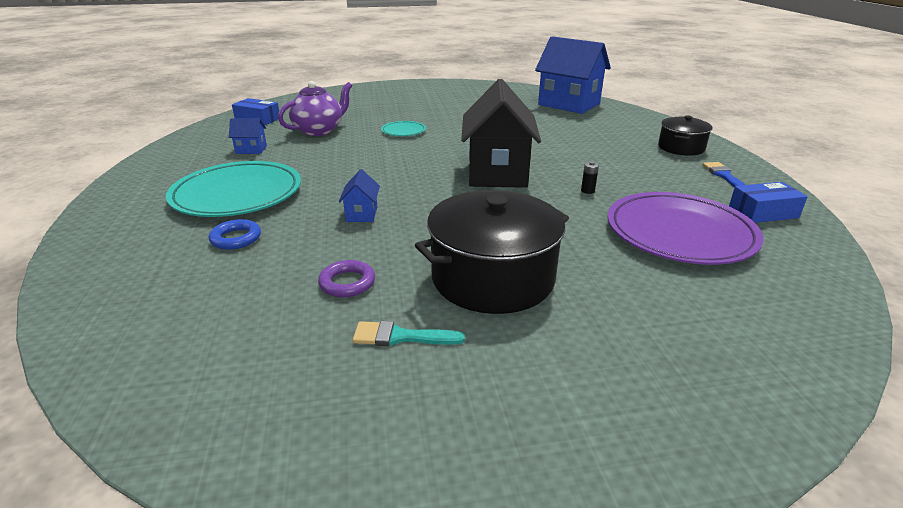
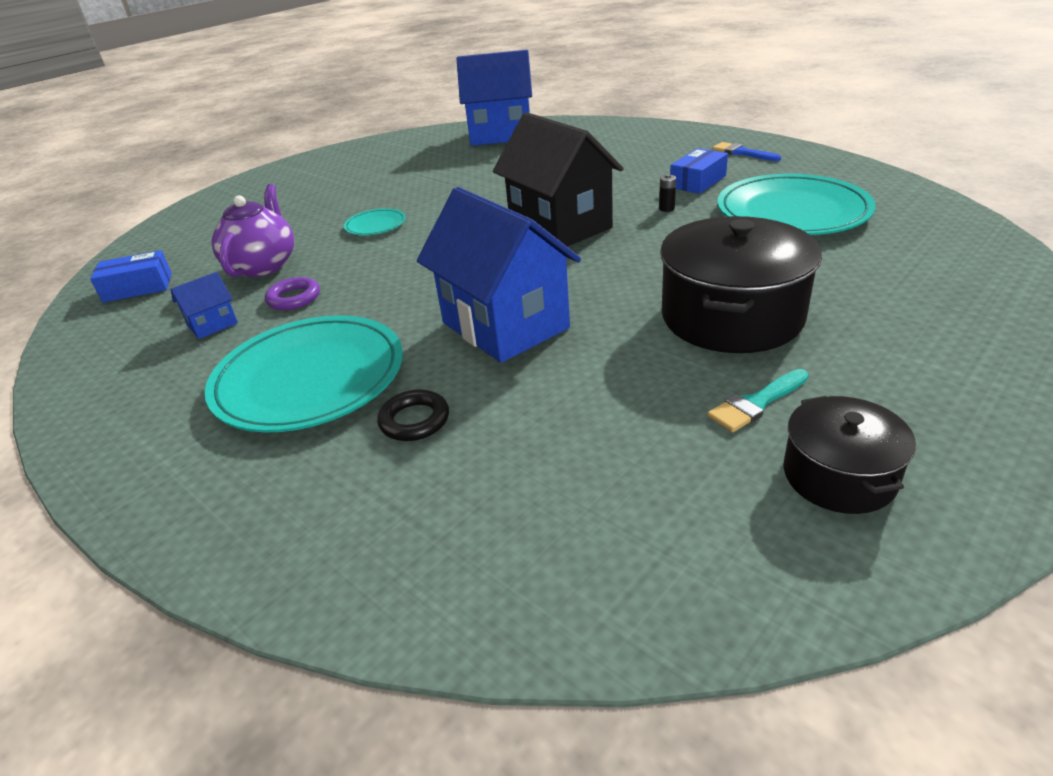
camera: 35 degrees left, 5 degrees up
blue ring [209,219,261,250] -> black ring [377,390,449,441]
purple ring [318,260,375,297] -> purple ring moved to [265,277,320,310]
blue house [339,169,380,222] -> blue house [417,187,581,363], size x2.37
purple plate [608,192,763,265] -> turquoise plate [717,174,876,235]
black pot [658,115,712,156] -> black pot moved to [784,396,916,514]
blue box [729,182,808,223] -> blue box moved to [670,148,728,194]

